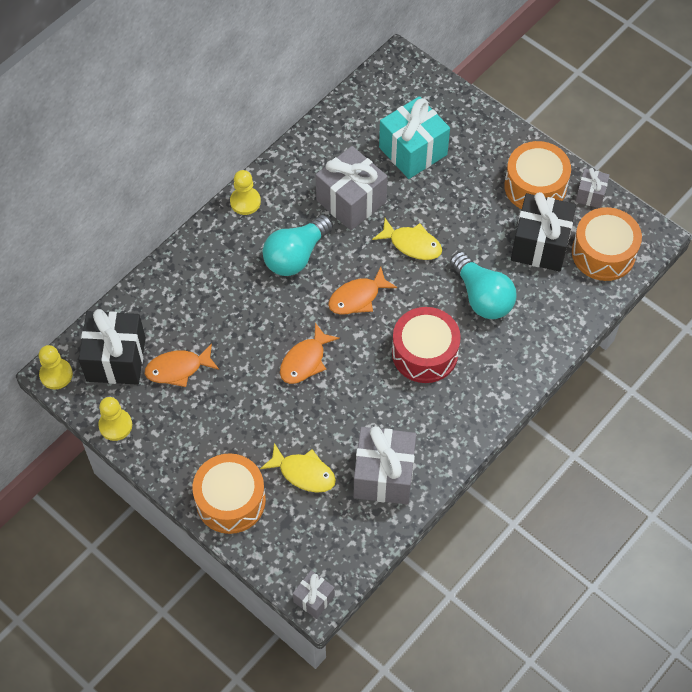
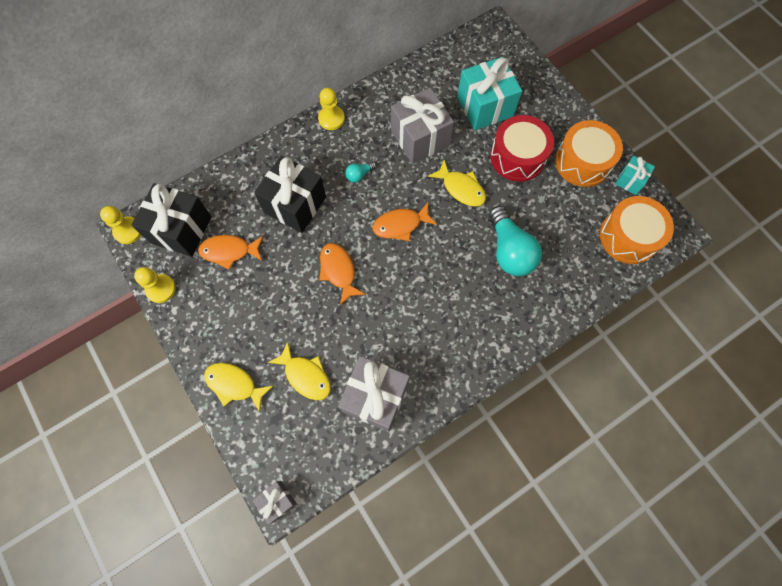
camera: 15 degrees right, 10 degrees up
orange drum [192,453,266,534] -> yellow fish [204,363,273,413]
turquoise light bulb [263,215,333,276] -> turquoise light bulb [345,161,377,183], size x0.45
orange fish [280,323,340,384] -> orange fish turned 105 degrees clockwise [319,243,366,305]
red drum [392,307,461,383] -> red drum moved to [490,115,554,182]
black gift [511,192,576,272] -> black gift moved to [254,155,326,233]
grey gift [575,168,610,208] -> turquoise gift [615,156,655,195]

